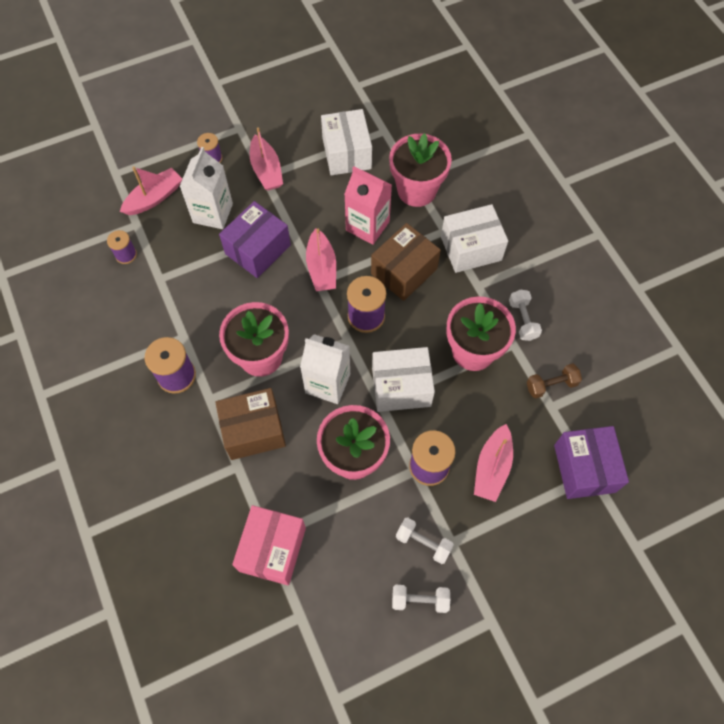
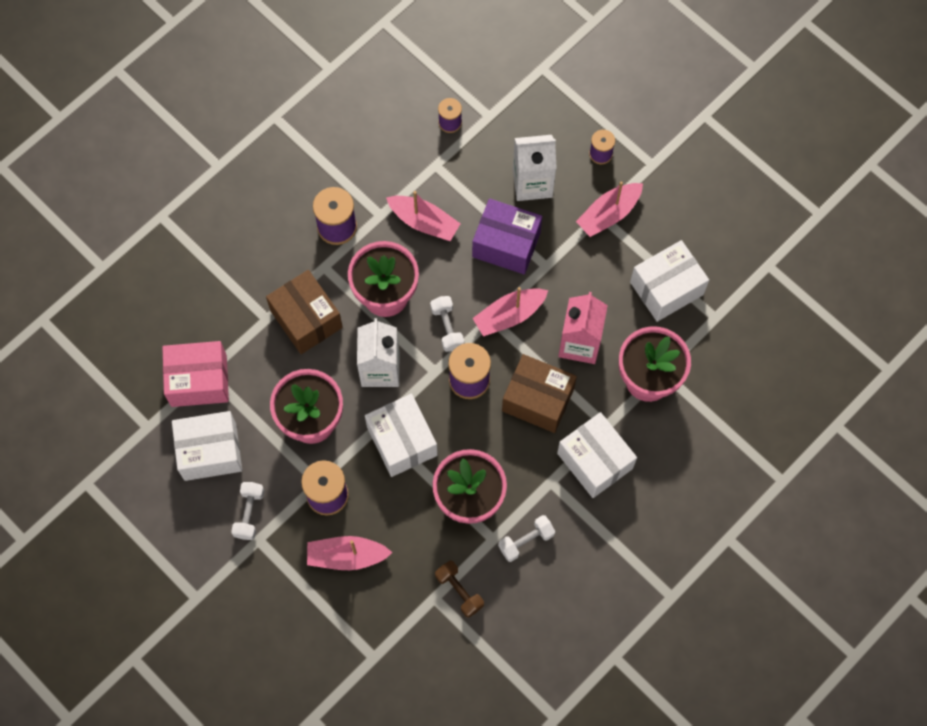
camera: 70 degrees right, 5 degrees up
pink boat [120,166,182,215] -> pink boat moved to [386,191,461,241]
white dumbbell [392,585,450,613] -> white dumbbell moved to [430,296,464,352]
purple box [554,426,629,499] -> none
none -> white box [172,411,242,481]

